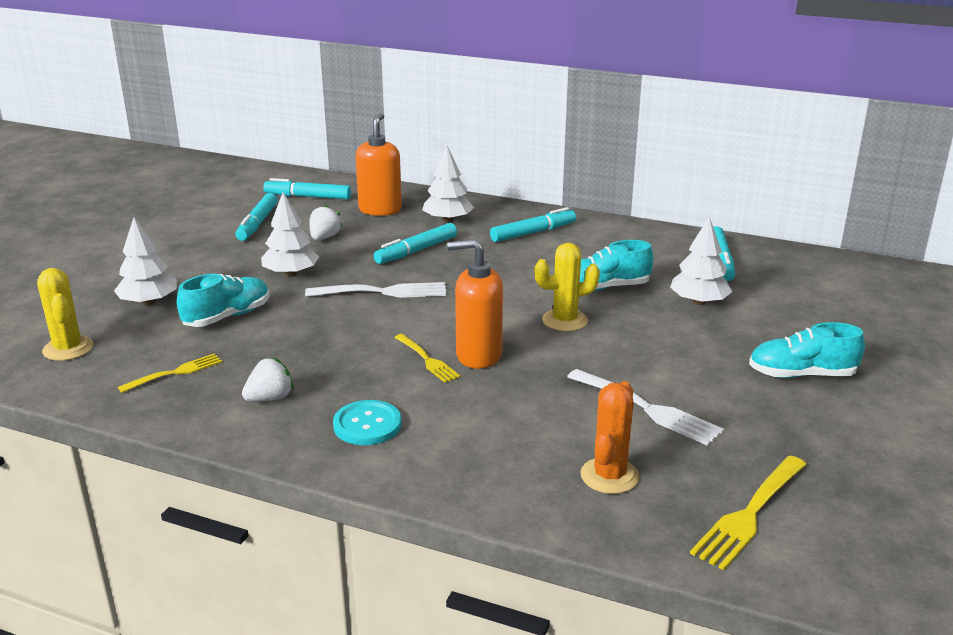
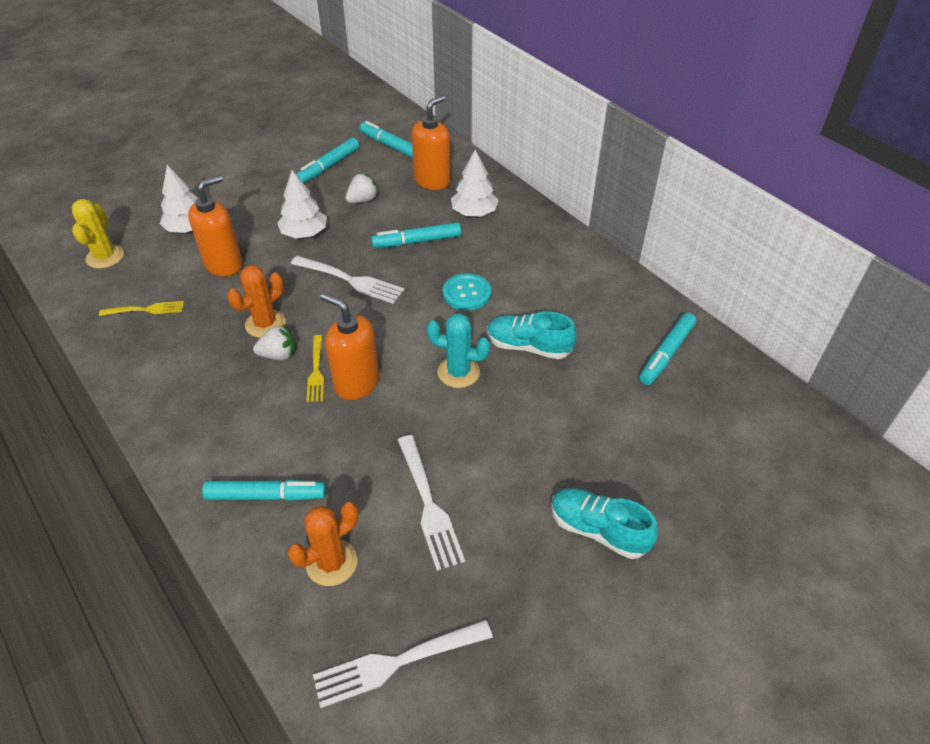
camera: 30 degrees right, 20 degrees up
turquoise shoe [177,274,270,327] -> orange soap dispenser [188,175,243,277]
white strawberry [242,357,294,402] -> white strawberry moved to [253,325,295,360]
turquoise button [333,400,402,445] -> turquoise button moved to [443,273,491,311]
turquoise marker [490,207,576,242] -> turquoise marker moved to [202,480,326,501]
yellow cactus [535,243,600,331] -> turquoise cactus [426,313,490,388]
white tree [670,216,732,305] -> none
yellow fork [690,456,807,570] -> white fork [313,620,493,708]
none -> orange cactus [227,265,286,338]

